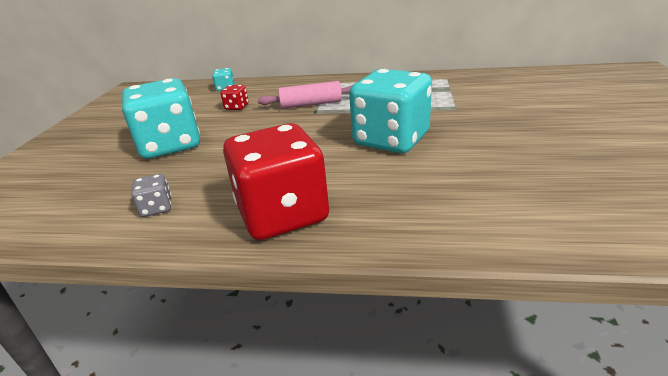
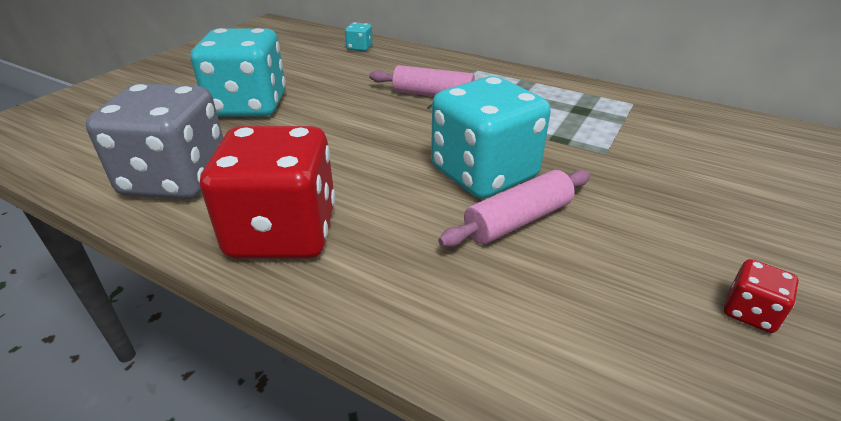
camera: 20 degrees right, 5 degrees up
grey dice [131,174,172,217] -> grey dice [86,83,223,200], size x2.45
red dice [221,85,248,110] -> red dice moved to [724,259,799,333]
none -> pink rolling pin [438,170,590,247]

